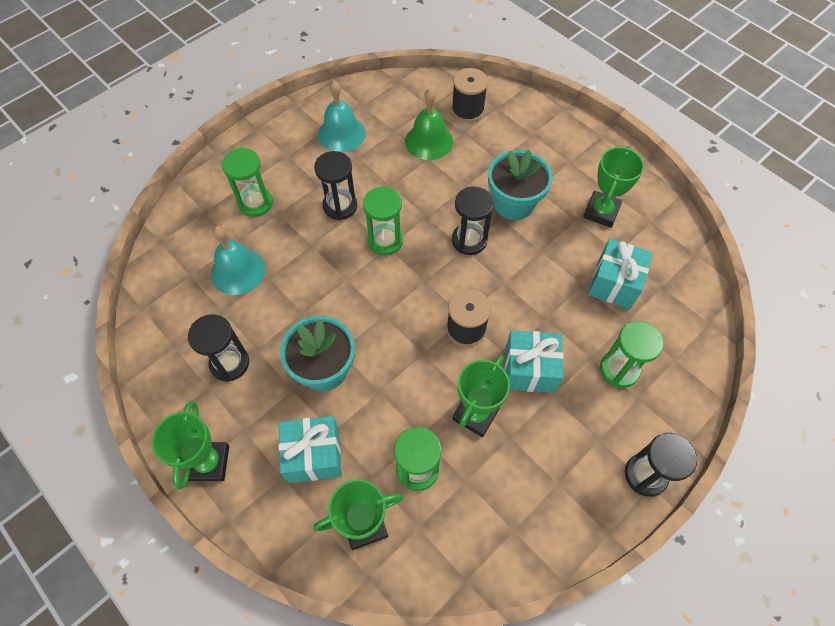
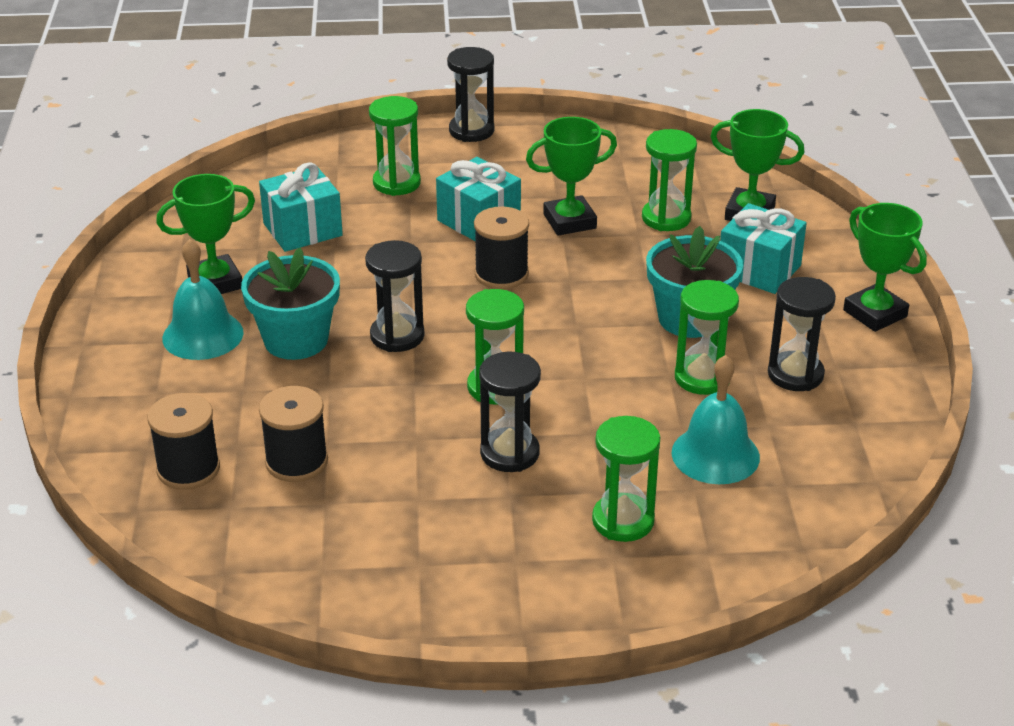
camera: 140 degrees left, 25 degrees down
green trophy [152,401,229,490] -> green trophy turned 75 degrees counterclockwise [843,203,927,332]
turquoise bell [318,80,366,152] -> turquoise bell moved to [162,239,244,360]
green bell [405,88,453,160] -> black spool [259,386,328,482]
none -> green hourglass [675,280,739,395]

